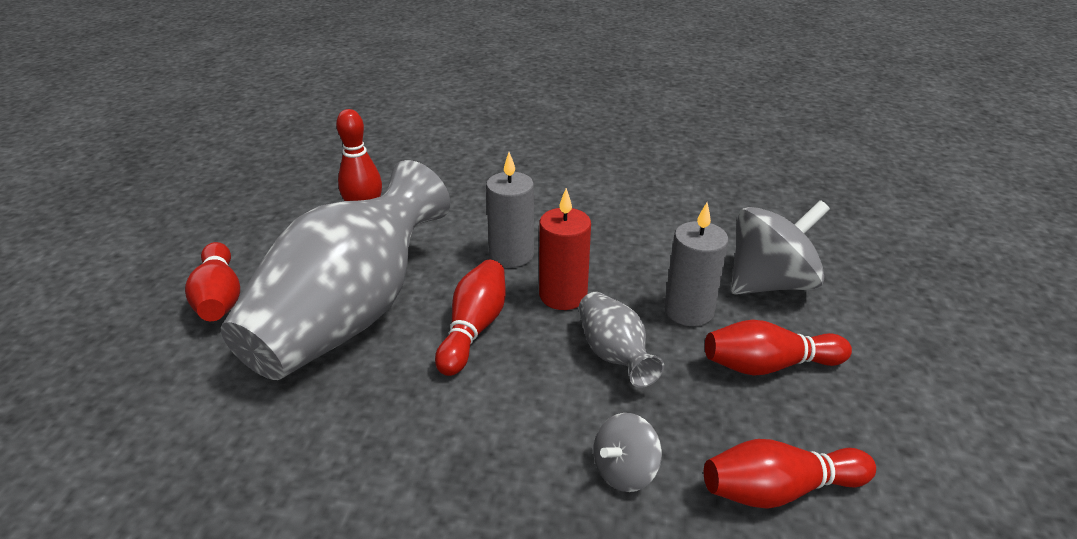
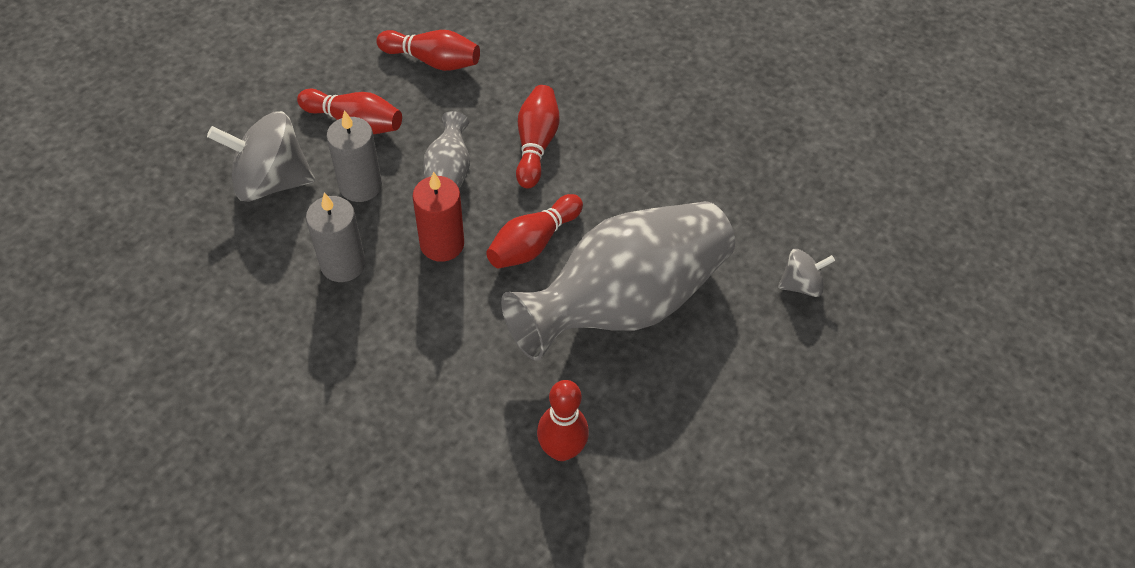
camera: 155 degrees left, 20 degrees up
red bowling pin [185,242,240,321] -> red bowling pin moved to [516,85,559,189]
grey candle [486,152,534,267] -> grey candle moved to [306,193,366,282]
grey spinning top [593,413,662,492] -> grey spinning top moved to [778,249,835,297]

